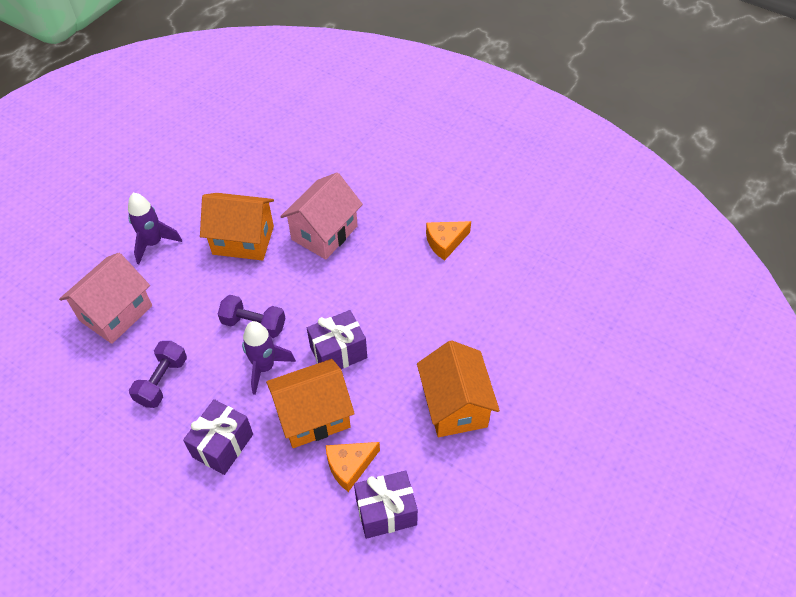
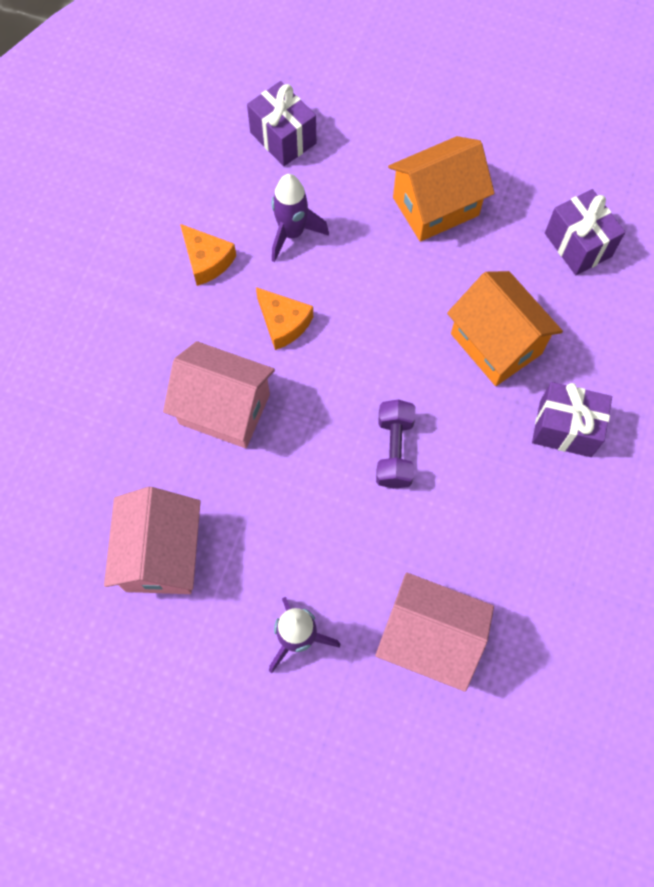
camera: 105 degrees left, 15 degrees up
purple dumbbell [129,341,187,408] -> none
orange house [200,193,274,261] -> none
purple rocket [242,321,296,395] -> purple rocket moved to [272,174,329,262]
purple gift [307,310,367,369] -> purple gift moved to [247,81,316,166]
orange cheese [325,442,380,492] -> orange cheese moved to [256,287,313,350]
none -> pink house [104,487,201,594]

